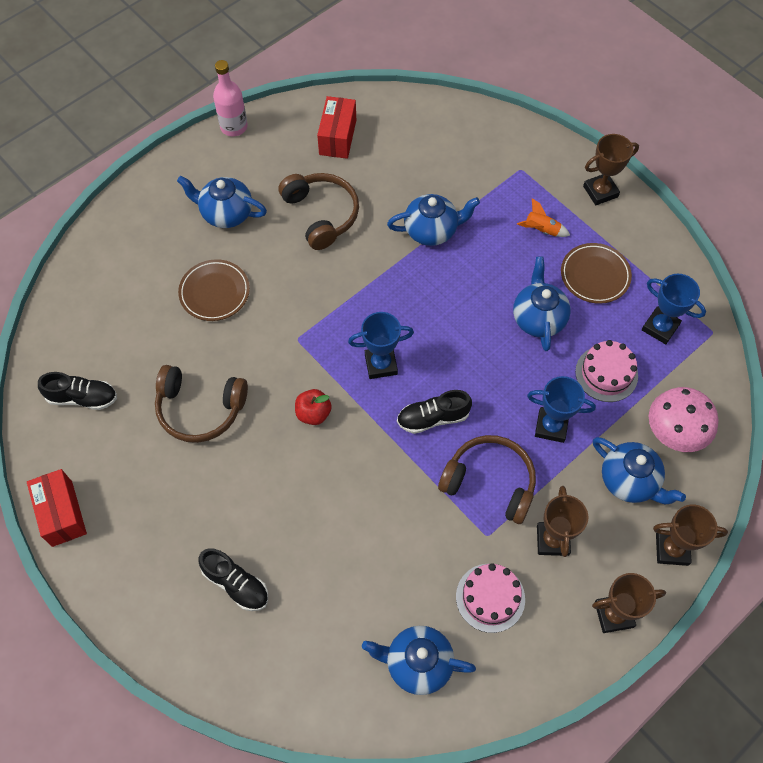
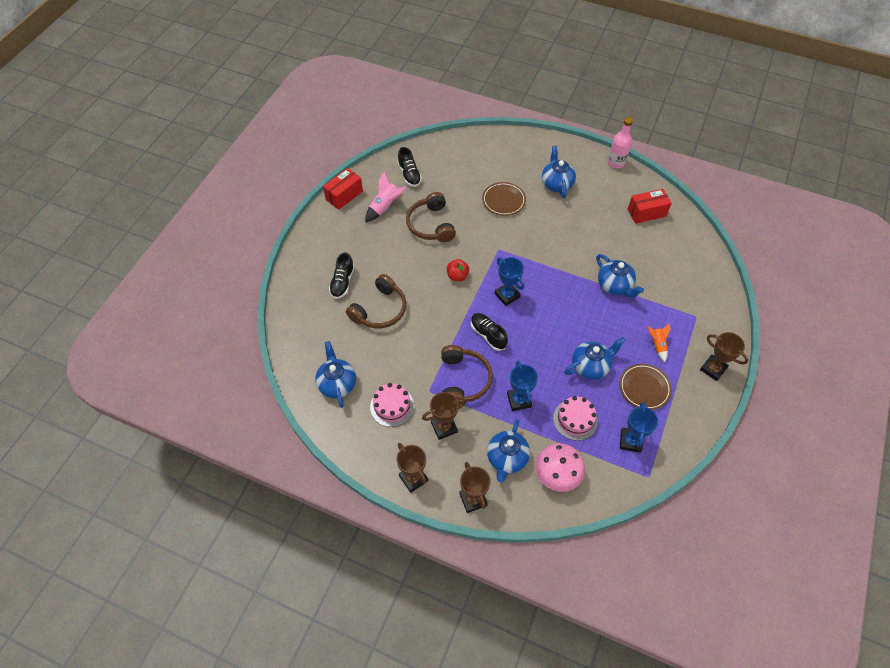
camera: 65 degrees right, 5 degrees down
brown headphones [278,173,359,250] -> brown headphones moved to [346,274,406,328]
none -> pink rocket [365,172,407,222]

